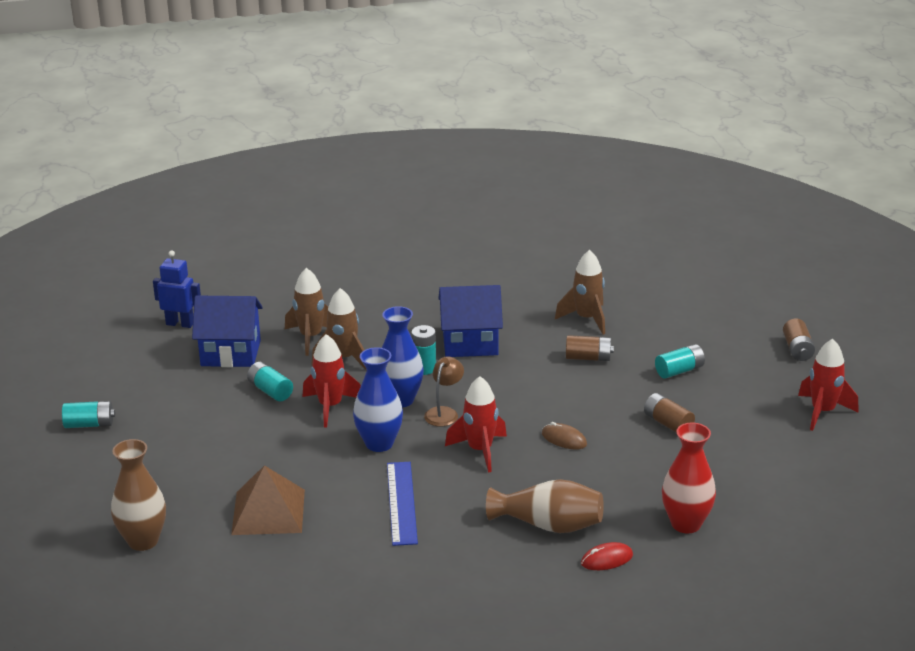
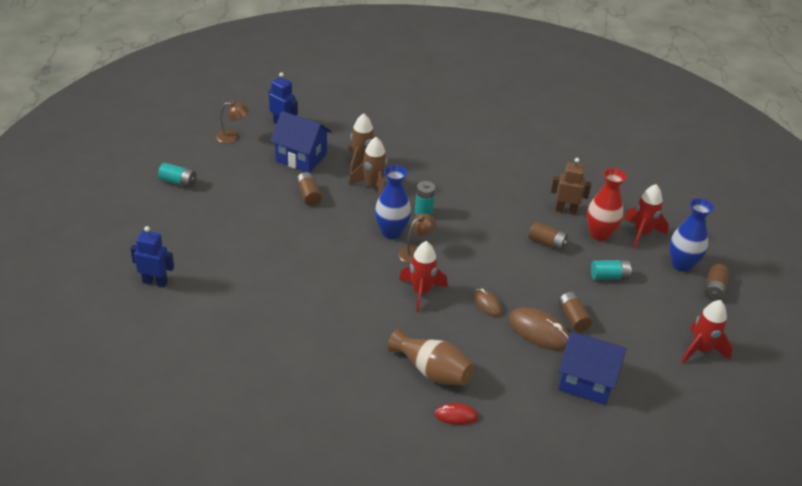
camera: 20 degrees right, 10 degrees up
brown vase [111,439,166,551] -> blue robot [130,226,174,287]
brown pyramid [231,465,305,535] -> none
turquoise battery [247,362,293,402] -> brown battery [296,172,322,206]
red rocket [303,334,361,427] -> red rocket moved to [624,184,669,249]
blue vase [353,347,403,452] -> blue vase moved to [669,198,714,272]
blue ruler [387,462,418,546] -> none
blue house [438,285,503,357] -> blue house moved to [558,332,626,405]
brown rocket [555,250,605,335] -> brown robot [551,158,591,215]
red vase [662,423,716,533] -> red vase moved to [587,168,627,241]
none -> brown lamp [216,101,249,143]
none -> brown mouse [508,307,570,350]

